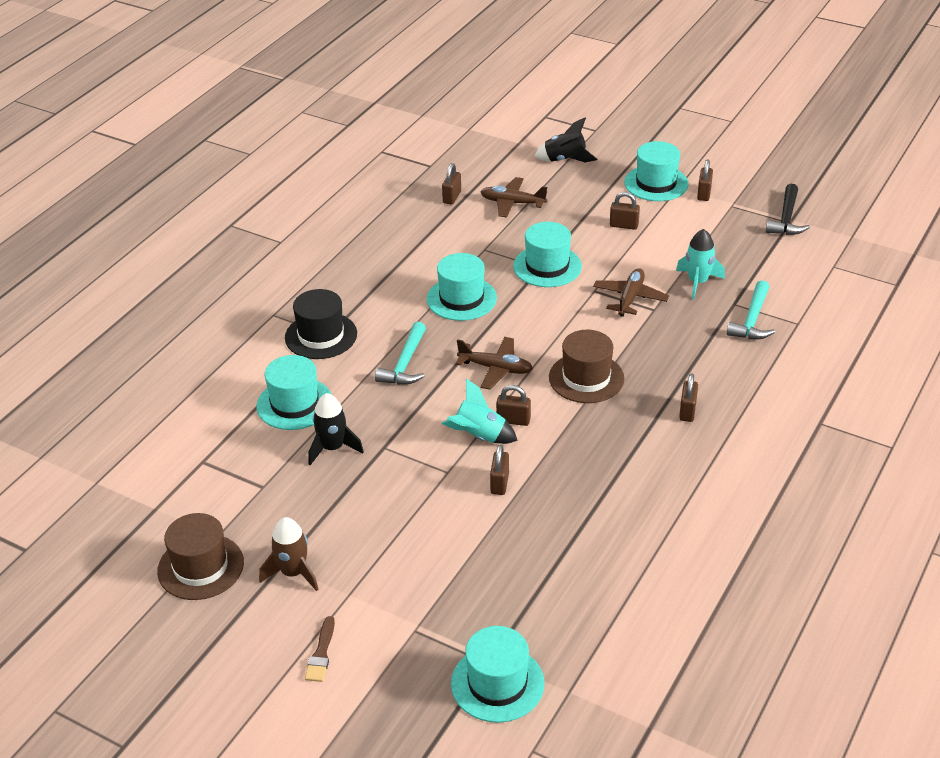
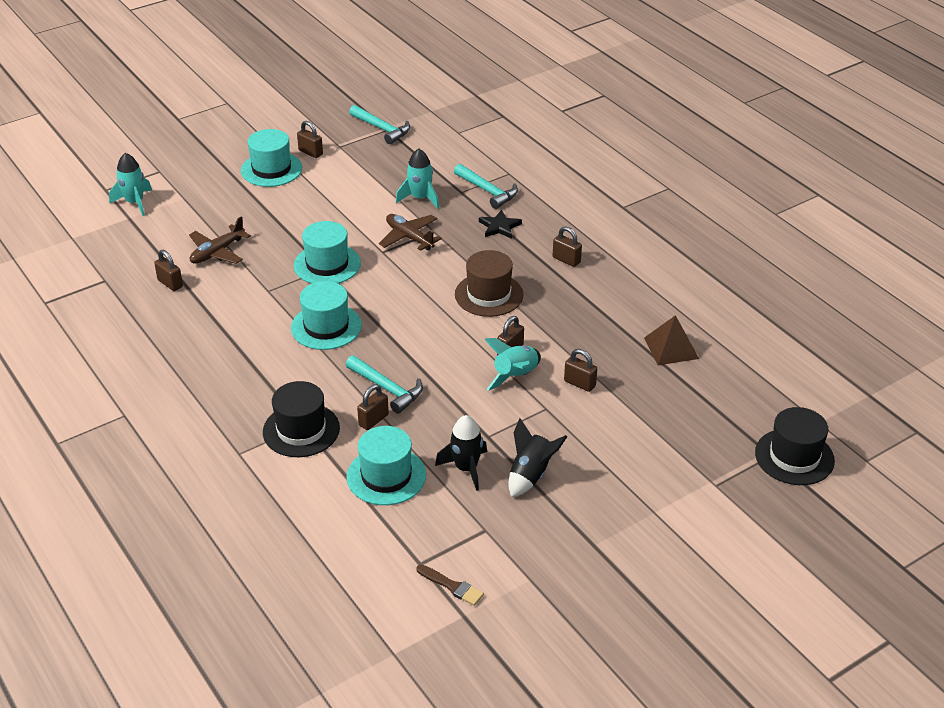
camera: 65 degrees left, 0 degrees up
brown hat [157,513,244,600] -> none
brown rocket [259,517,319,591] -> none
brown brush [305,616,335,682] -> brown brush moved to [416,564,484,606]
turquoise hat [451,626,545,723] -> black hat [755,407,835,485]
brown plane [455,337,533,390] -> none
black rocket [534,118,598,162] -> black rocket moved to [509,418,567,497]
brown padlock [610,192,640,230] -> brown padlock moved to [357,384,389,430]
black hammer [766,184,810,235] -> turquoise hammer [349,105,410,144]
none -> turquoise rocket [109,153,152,216]
none -> black star [479,210,522,239]
none -> brown pyramid [644,315,699,365]

